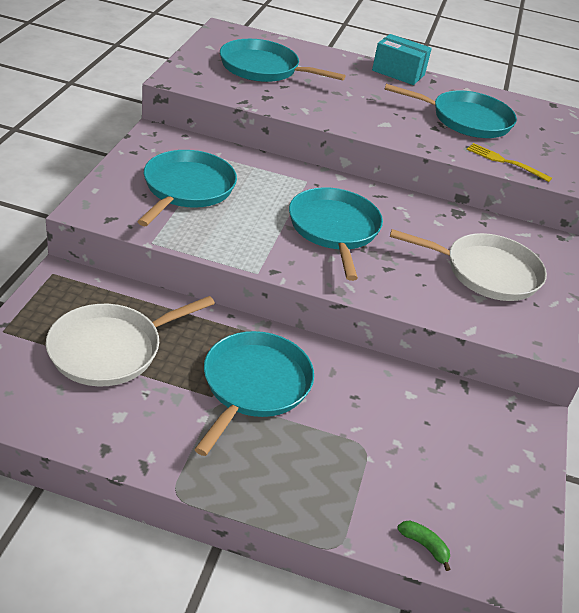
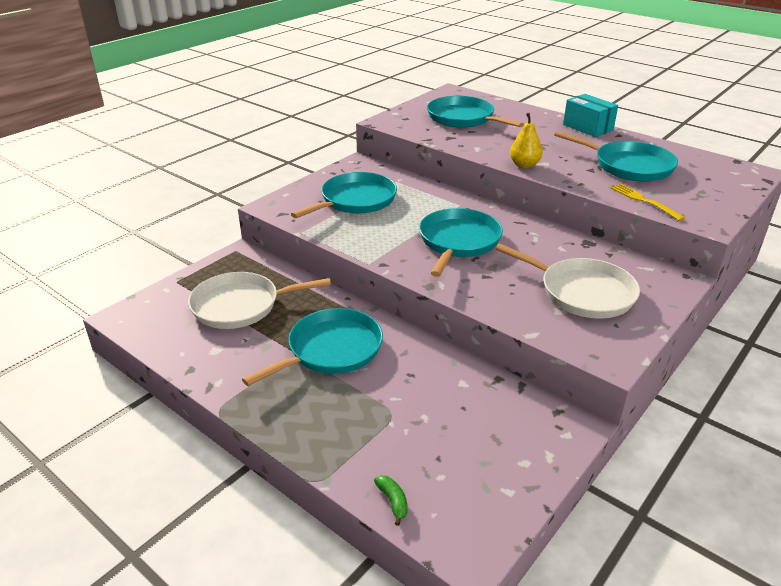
camera: 30 degrees right, 5 degrees down
none -> yellow pear [510,113,543,168]

